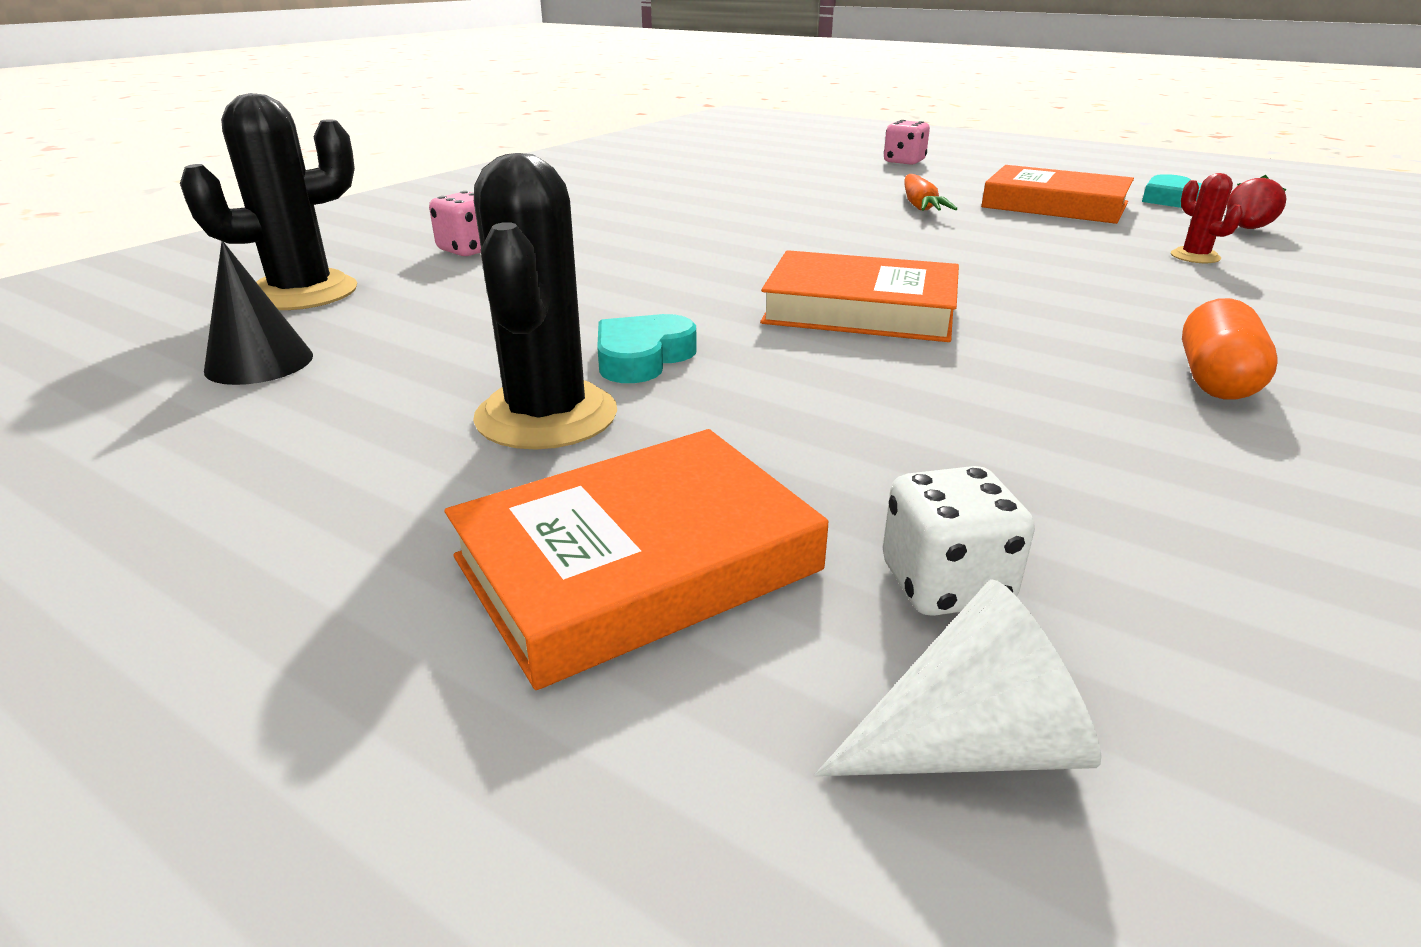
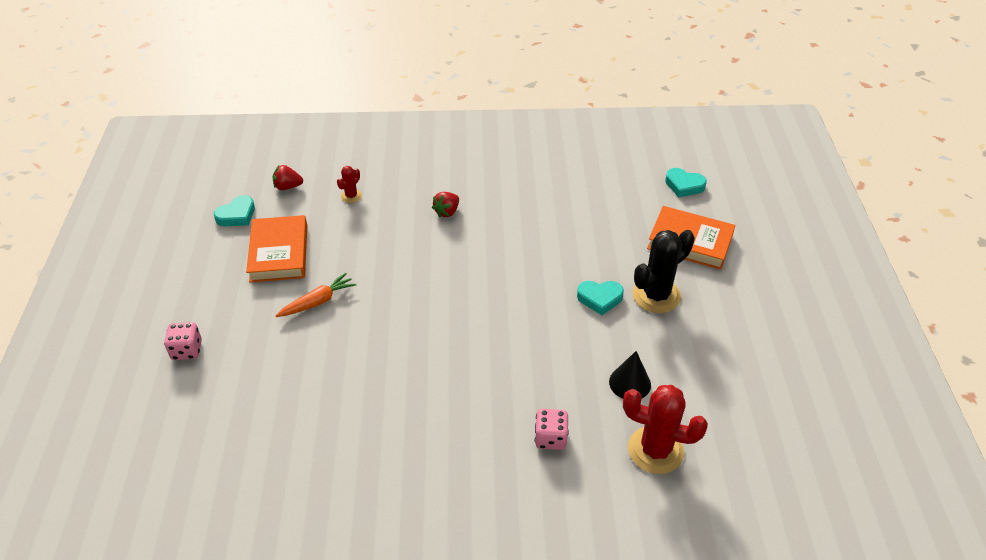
camera: 125 degrees left, 15 degrees up
black cactus [180,93,357,310] -> red cactus [623,385,708,474]
black cone [204,241,313,385] -> black cone moved to [609,351,651,399]
orange book [760,250,959,342] -> none
white cone [814,579,1101,776] -> turquoise heart [665,168,707,197]
white dice [883,466,1035,616] -> none
orange capsule [1182,298,1278,400] -> none
none -> red strawberry [432,192,459,217]

